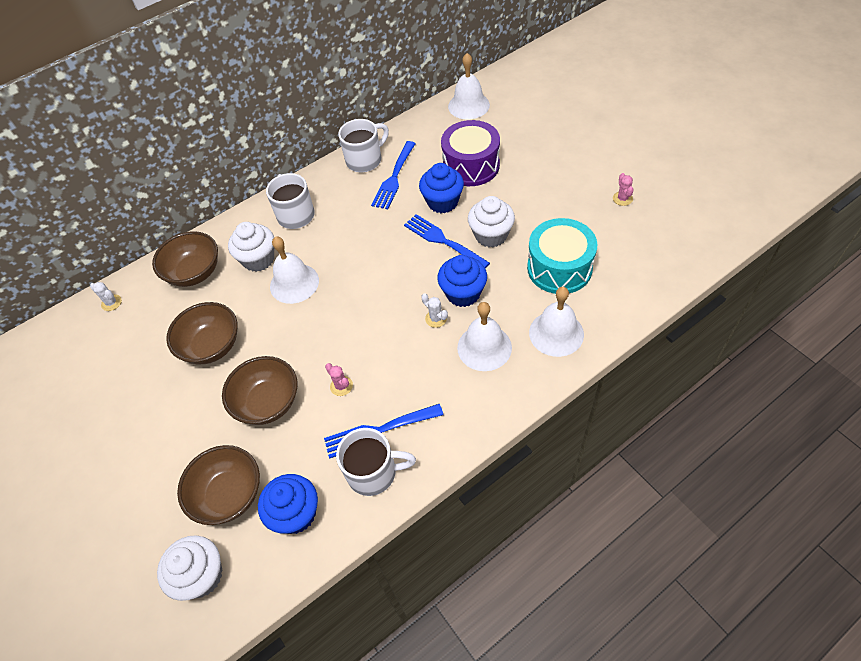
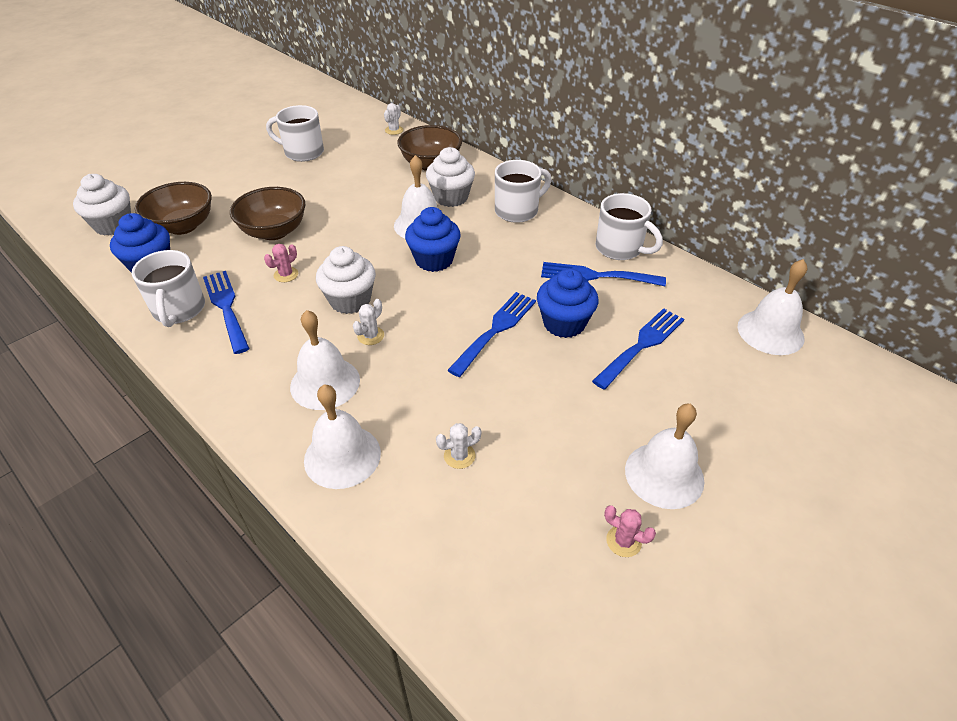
camera: 75 degrees right, 10 degrees down
brown bowl [166,302,238,364] -> none
blue cupcake [437,255,487,307] -> blue cupcake moved to [405,207,461,272]
purple drum [441,120,500,186] -> blue fork [592,308,684,390]
white cupcake [468,196,515,247] -> white cupcake moved to [316,246,376,314]
turquoise drum [527,218,597,294] -> white cactus [436,423,481,469]
pink cactus [613,173,634,206] -> pink cactus turned 45 degrees clockwise [604,505,656,557]
none -> white mug [266,105,324,162]
none -> white bell [625,403,705,509]

